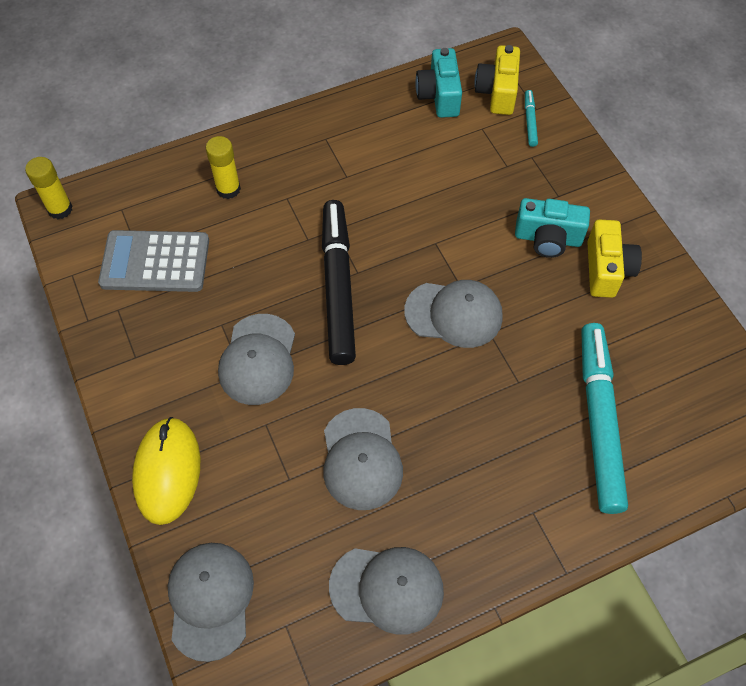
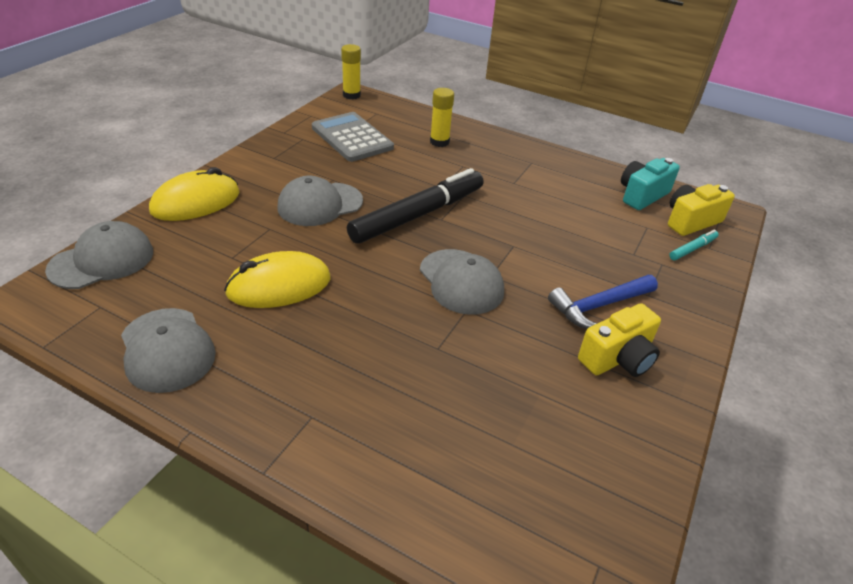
camera: 50 degrees right, 20 degrees down
grey cap [323,408,403,510] -> yellow mouse [224,251,331,308]
turquoise camera [515,198,590,258] -> blue hammer [548,275,658,329]
turquoise marker [581,323,628,514] -> none

